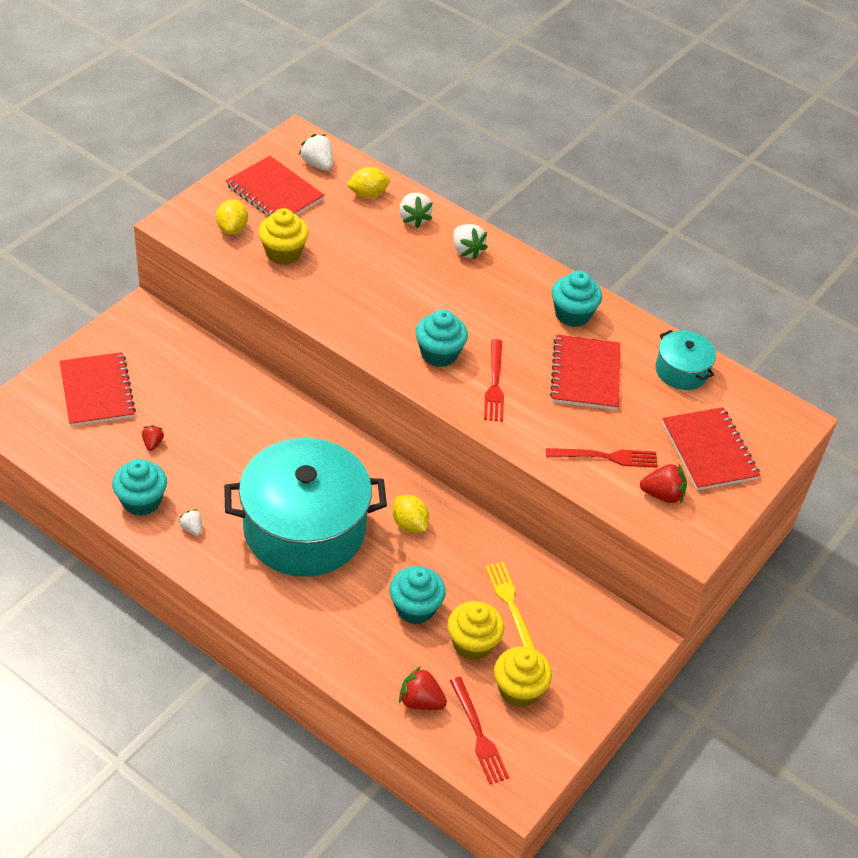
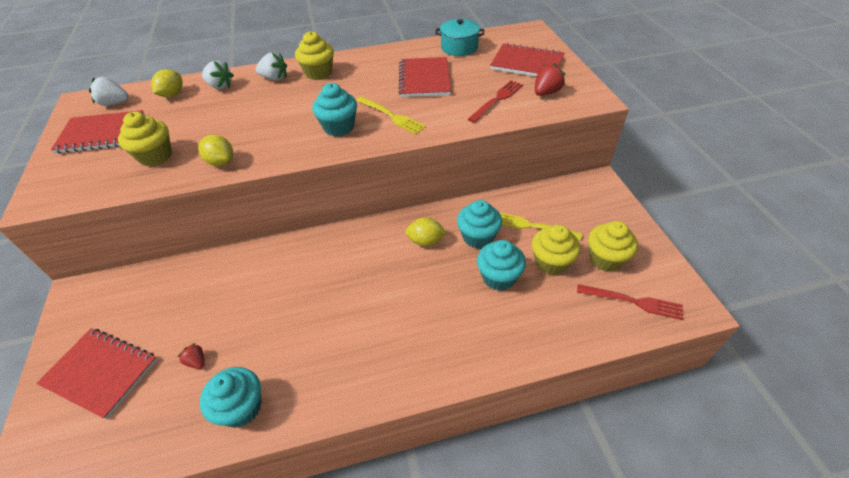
camera: 45 degrees left, 0 degrees up
white strawberry [178,509,202,536] -> none
yellow lemon [216,199,248,234] -> yellow lemon moved to [198,135,233,166]
turquoise pot [224,438,387,577] -> none
red strawberry [399,666,447,710] -> none
red fork [484,339,504,422] -> yellow fork [356,96,426,134]
red notebook [550,335,620,410] -> red notebook turned 45 degrees clockwise [399,57,451,97]
turquoise cupcake [552,271,602,327] -> turquoise cupcake moved to [457,200,502,249]
none -> yellow cupcake [295,31,334,80]

